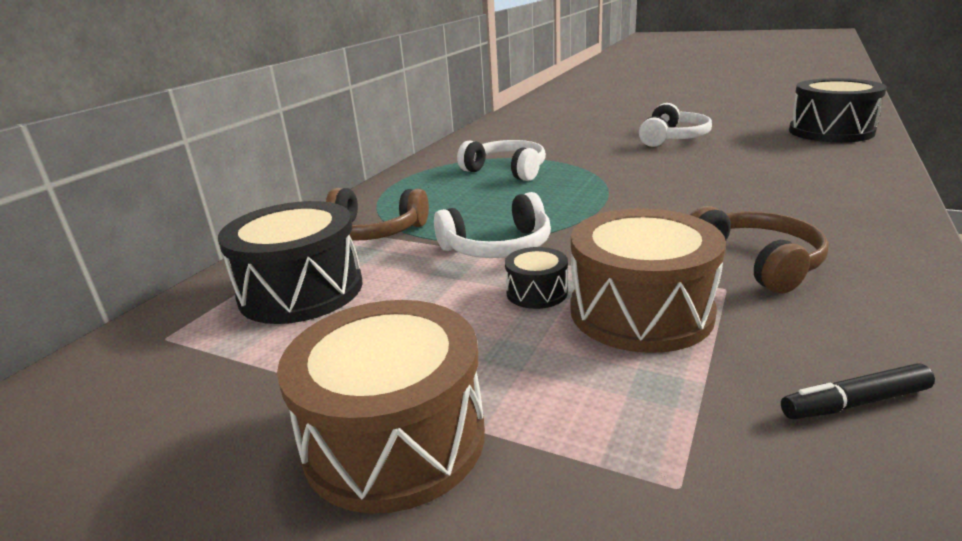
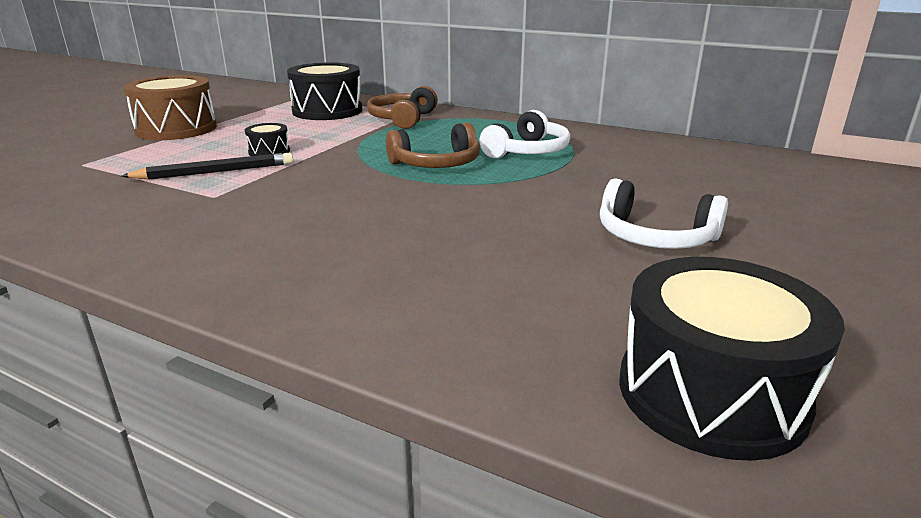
camera: 90 degrees right, 0 degrees up
white headphones [434,192,551,258] -> none
brown drum [571,208,726,353] -> black pencil [121,153,293,179]
brown headphones [690,206,829,293] -> brown headphones moved to [386,123,480,168]
black marker [781,363,935,419] -> none

